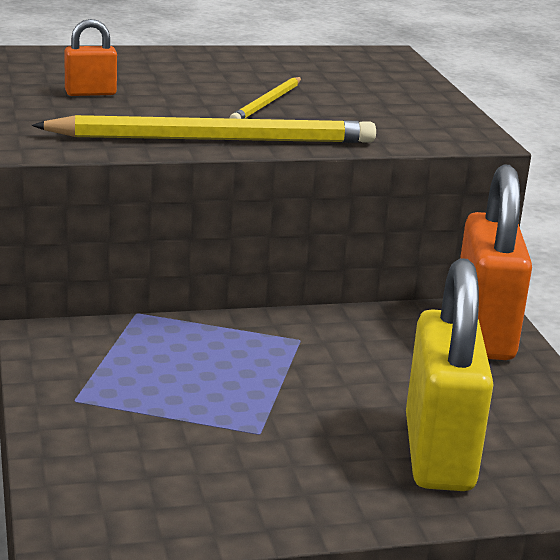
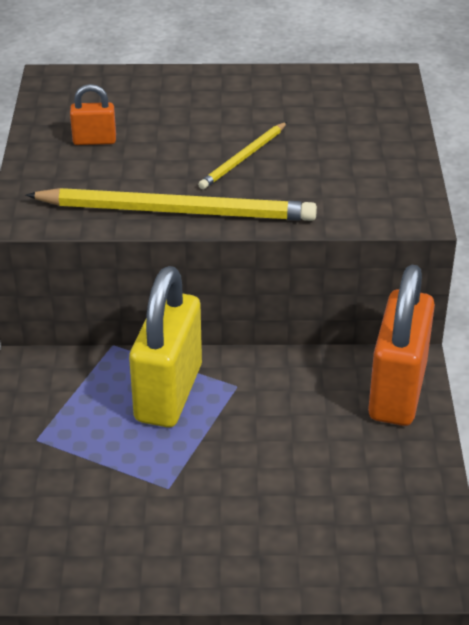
camera: 15 degrees right, 15 degrees up
yellow padlock [406,258,493,491] -> yellow padlock moved to [129,266,202,427]

